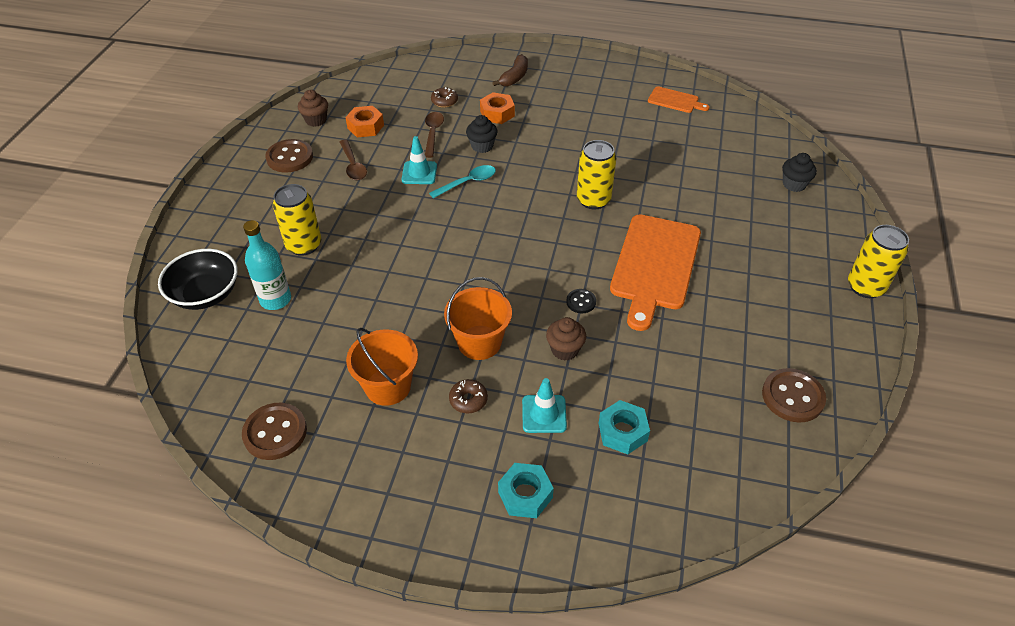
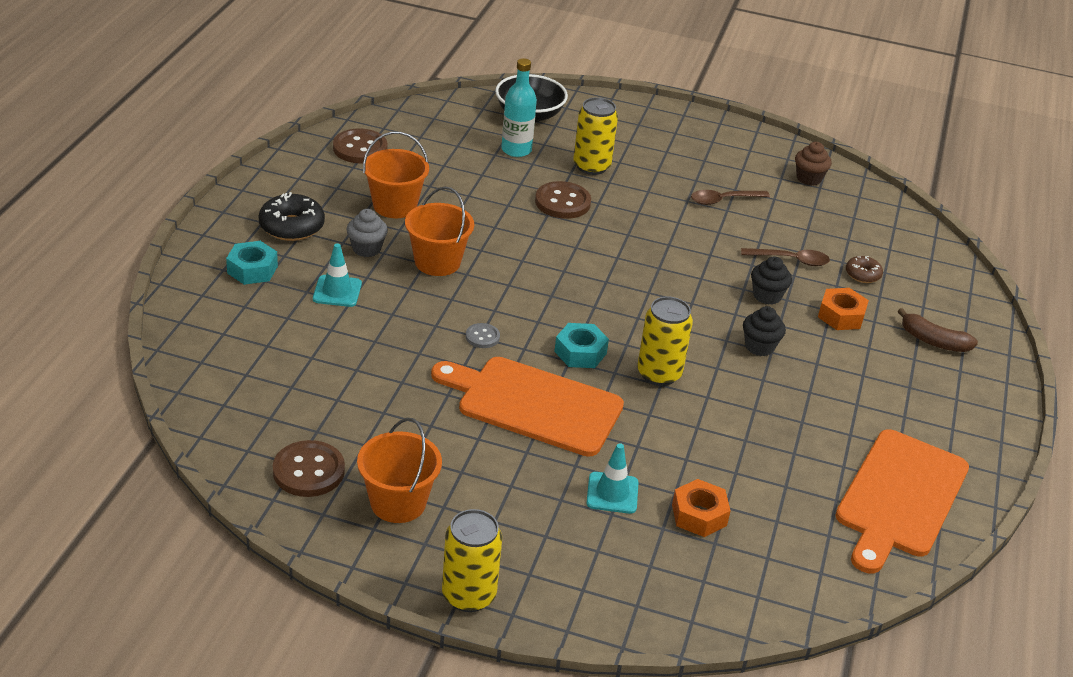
camera: 90 degrees right, 10 degrees down
brown button [265,139,313,173] -> brown button moved to [535,181,591,219]
orange nut [345,106,384,137] -> orange nut moved to [672,479,731,537]
turquoise traffic cone [402,136,437,184] -> turquoise traffic cone moved to [586,443,639,514]
turquoise spoon [429,165,496,198] -> none
brown donut [449,379,488,413] -> grey cupcake [346,209,388,257]
brown cupcake [546,317,586,361] -> none
black button [566,289,596,313] -> grey button [466,323,500,348]
turquoise nut [599,400,650,454] -> turquoise nut moved to [554,323,609,368]
orange cutting board [648,86,710,113] -> orange cutting board [835,429,969,573], size x2.08
black cupcake [782,153,817,192] -> black cupcake moved to [743,306,786,356]
none -> black donut [259,192,325,241]
none -> orange bucket [357,418,442,523]

